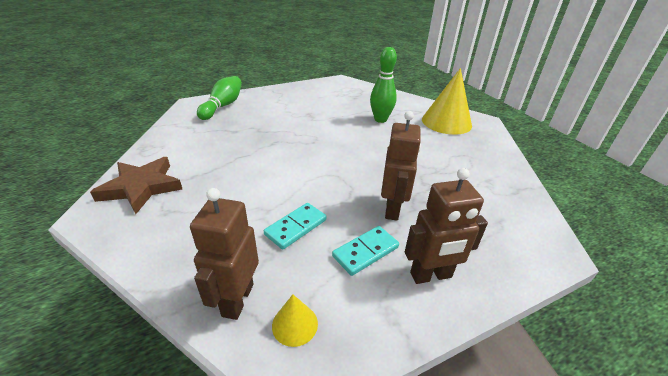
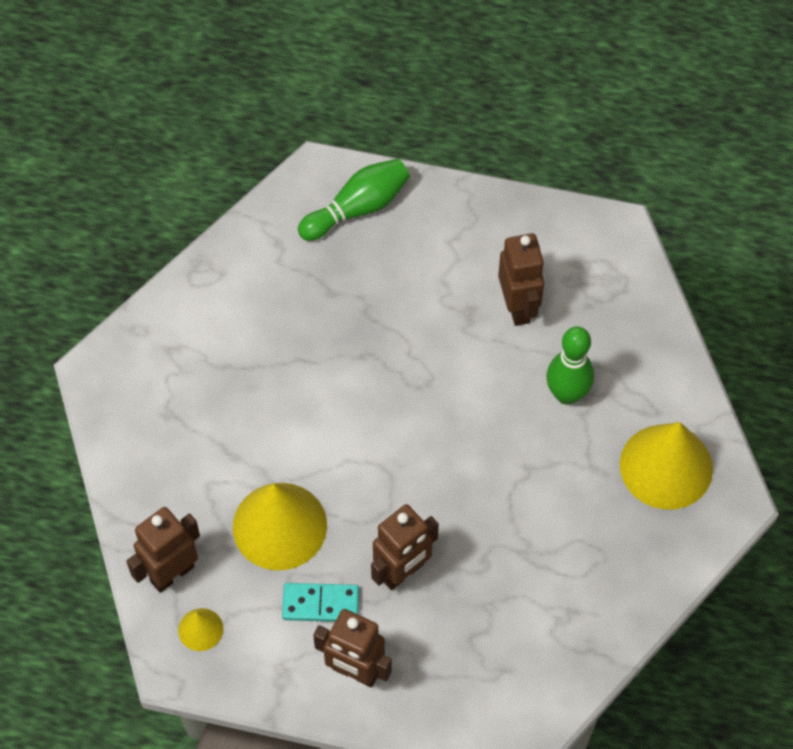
camera: 40 degrees right, 25 degrees up
brown star [90,157,182,214] -> none
turquoise domino [264,203,326,250] -> yellow cone [233,483,327,571]
none -> brown robot [498,233,544,326]

